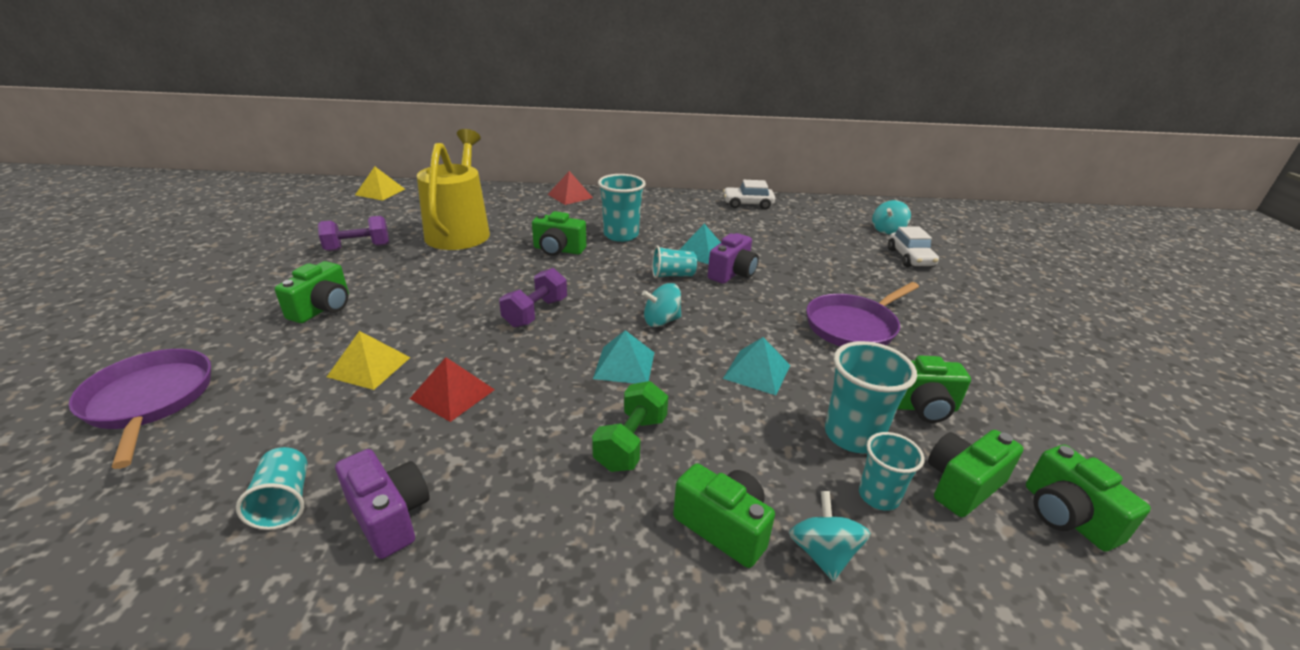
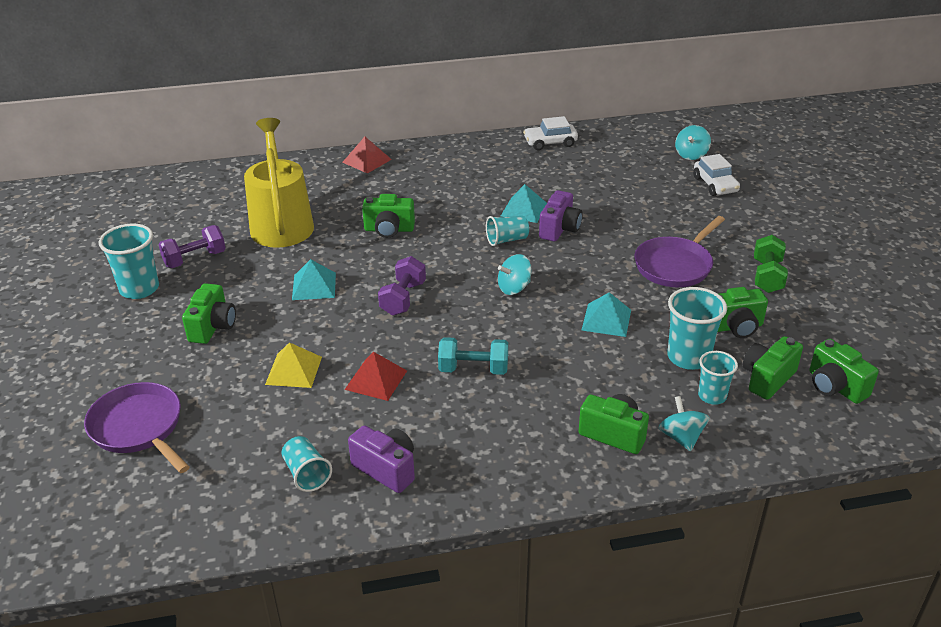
camera: 10 degrees left, 5 degrees up
yellow pyramid [355,166,405,201] -> none
green dumbbell [592,381,668,472] -> green dumbbell moved to [754,235,788,293]
turquoise pyramid [593,330,654,384] -> turquoise pyramid moved to [292,259,336,300]
turquoise cup [598,174,646,242] -> turquoise cup moved to [99,223,159,299]
none -> turquoise dumbbell [438,337,508,375]

